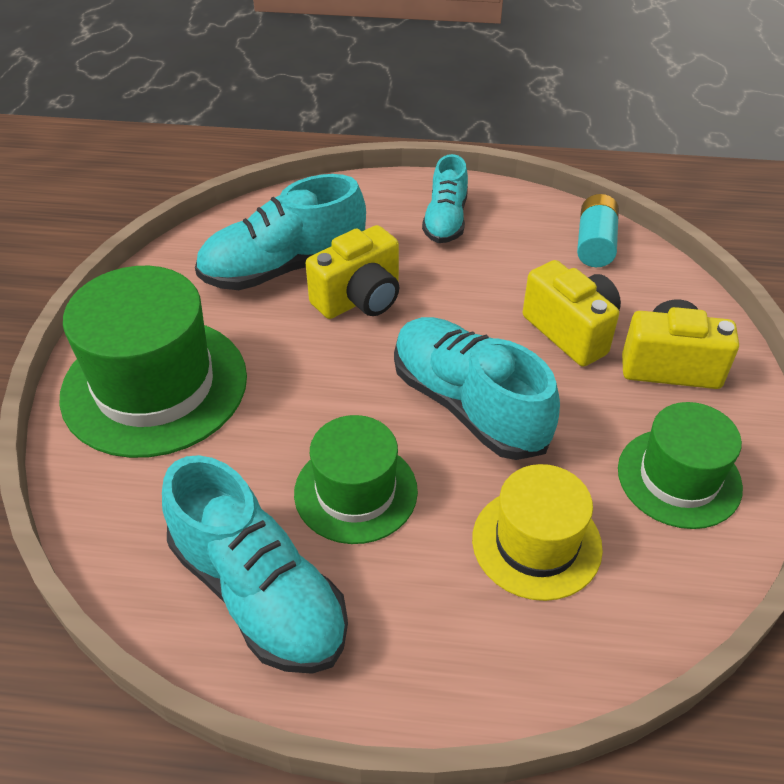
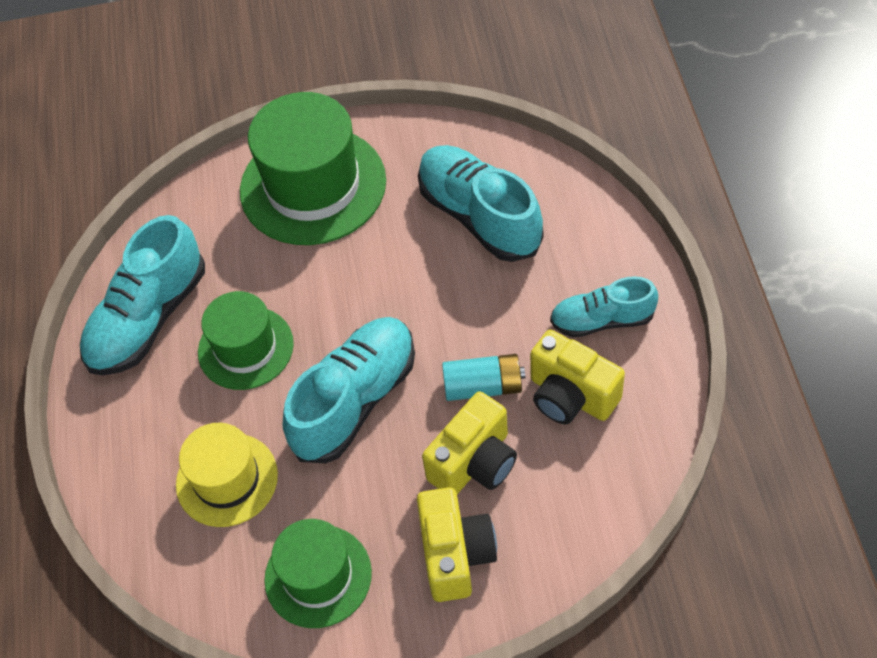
camera: 80 degrees right, 10 degrees up
yellow camera [306,225,399,319] -> yellow camera moved to [530,329,625,424]
turquoise battery [577,194,619,267] -> turquoise battery moved to [442,354,525,401]

